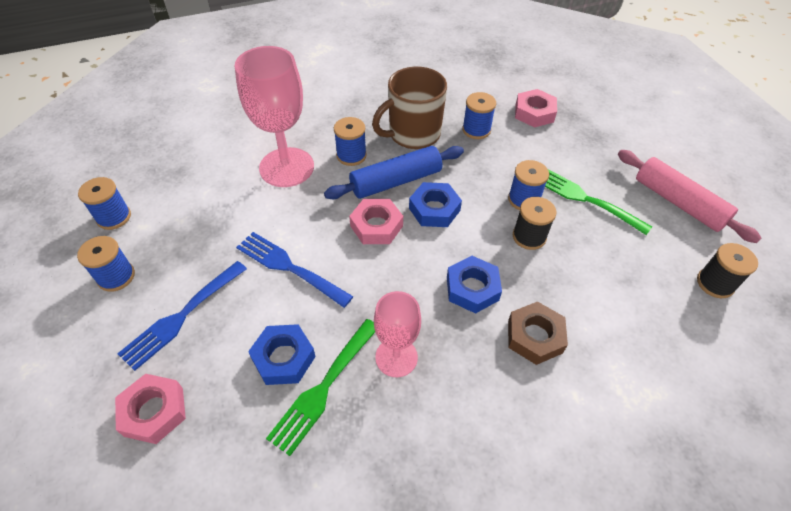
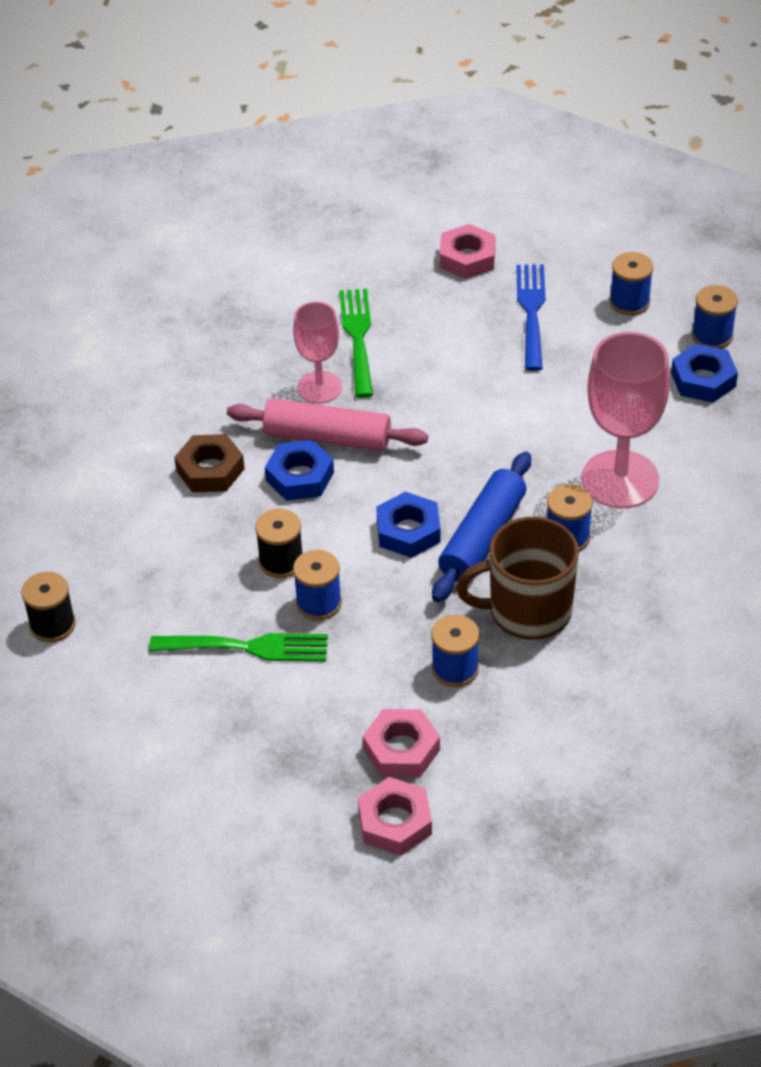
camera: 145 degrees right, 5 degrees down
blue fork [236,232,353,308] -> none
blue nut [248,324,316,385] -> blue nut moved to [671,343,738,403]
pink nut [349,199,403,244] -> pink nut moved to [358,777,432,856]
brown mug [372,66,447,149] -> brown mug turned 120 degrees counterclockwise [456,517,579,640]
pink rolling pin [618,150,761,243] -> pink rolling pin moved to [227,398,428,451]

